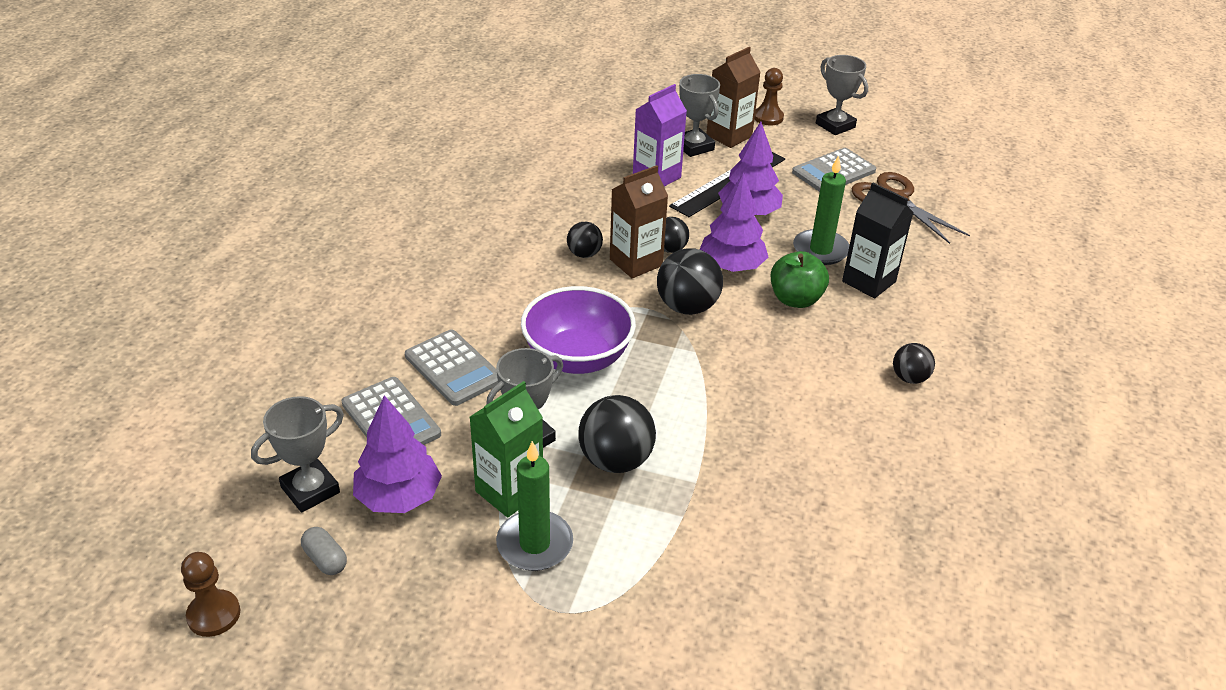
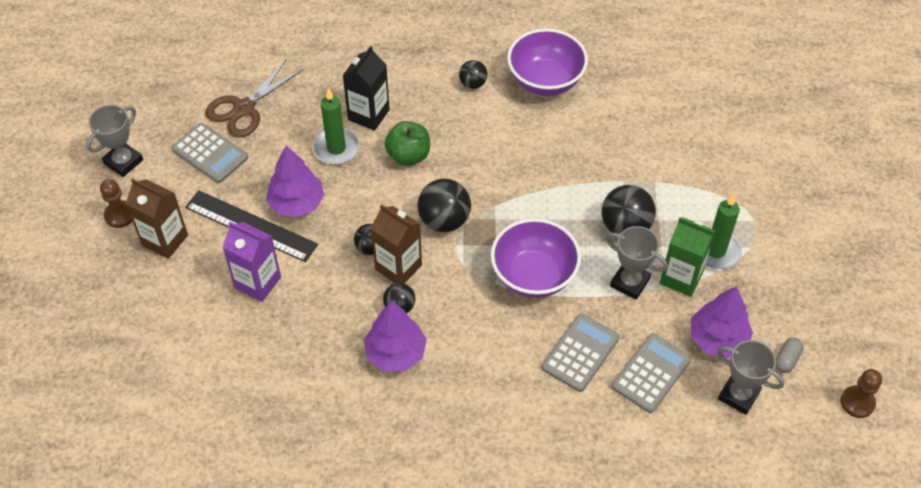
camera: 105 degrees left, 15 degrees up
grey trophy [679,74,720,157] -> none
purple tree [699,172,768,272] -> purple tree moved to [364,301,427,371]
none -> purple bowl [507,29,588,96]

